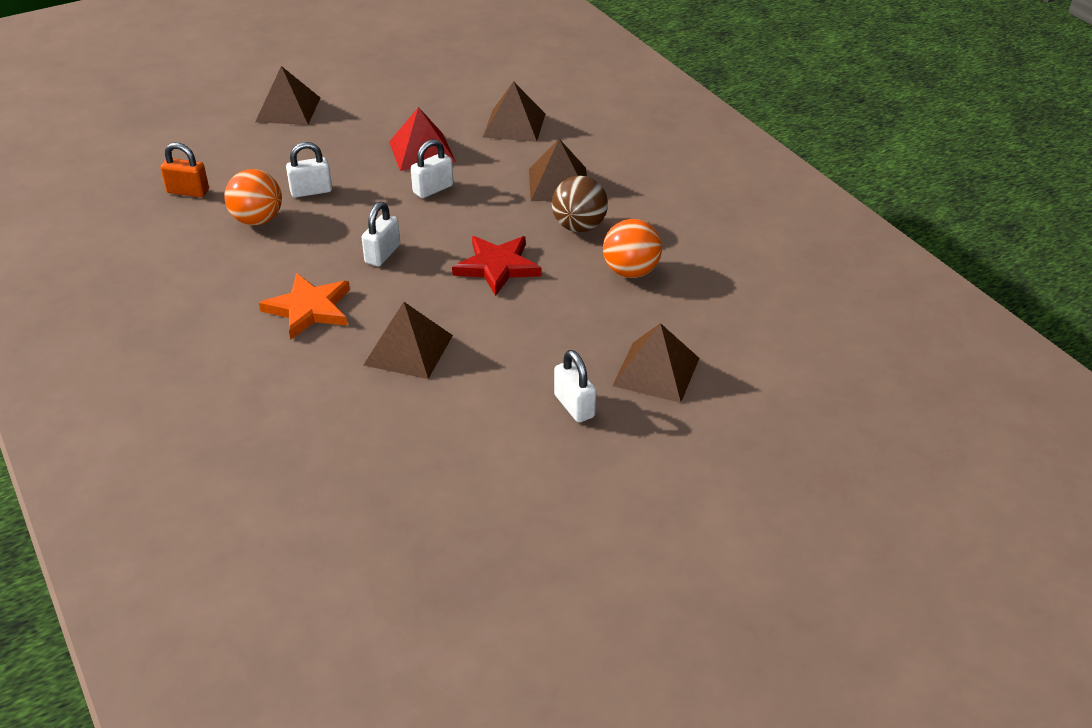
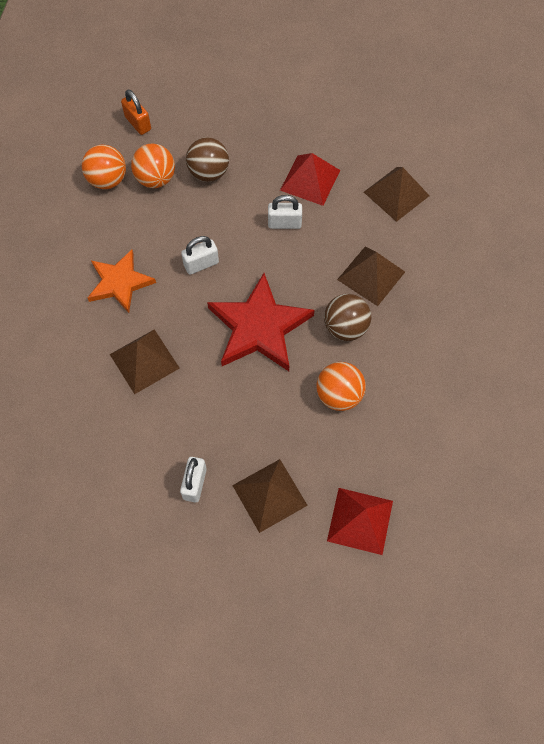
camera: 40 degrees right, 25 degrees up
brown pyramid [255,66,320,125] -> none
white padlock [286,142,332,198] -> brown ball [186,137,229,182]
red star [452,236,541,296] -> red star [207,273,315,371], size x1.52
none -> orange ball [82,145,126,189]
none -> red pyramid [327,488,393,555]

